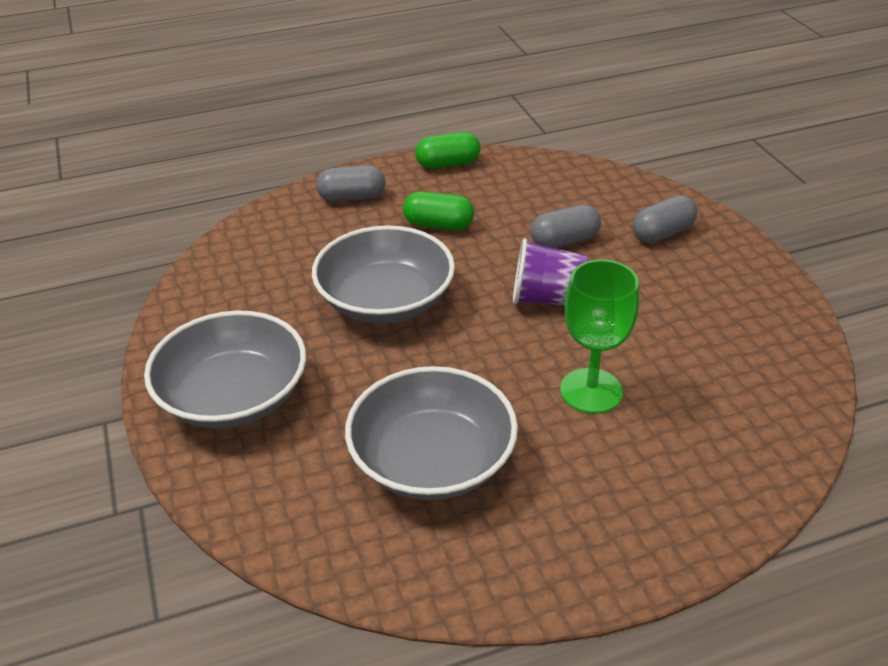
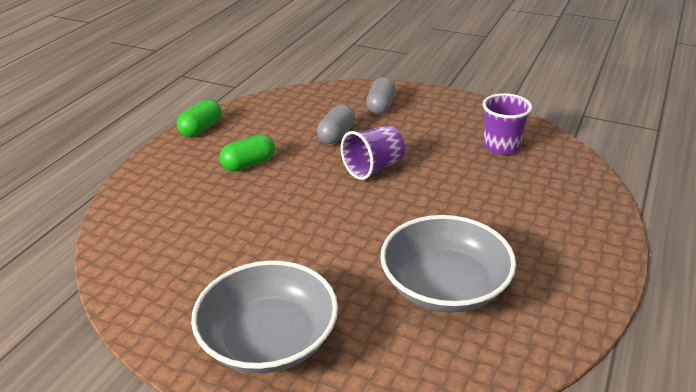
camera: 45 degrees left, 5 degrees down
grey bowl [312,225,455,324] -> none
grey capsule [316,165,385,202] -> none
green goblet [560,259,639,414] -> none
none -> purple cup [483,93,532,155]

